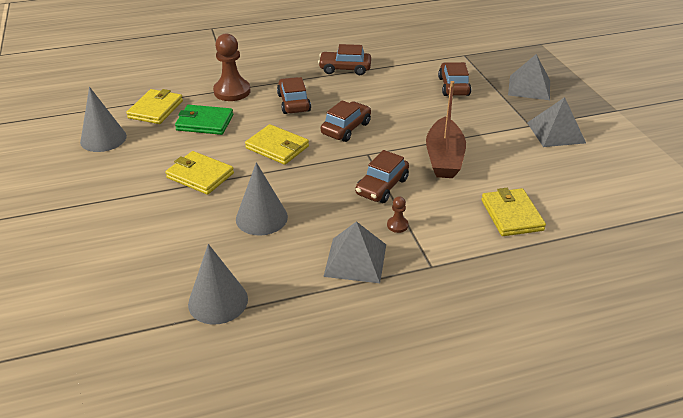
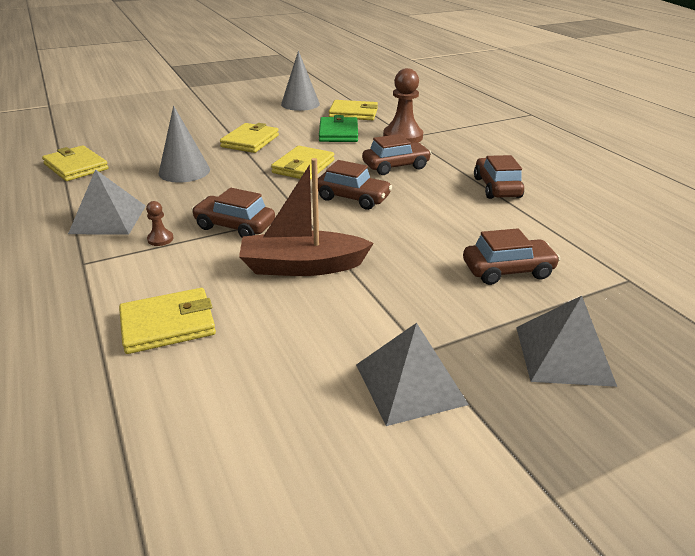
camera: 80 degrees right, 5 degrees down
grey cone [188,244,248,325] -> yellow wallet [42,145,109,181]

